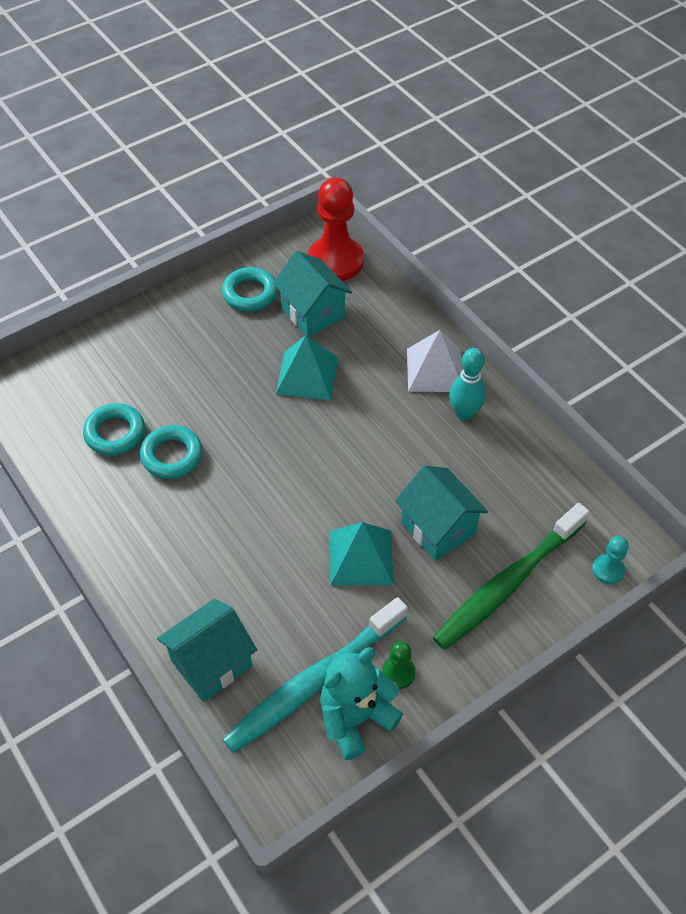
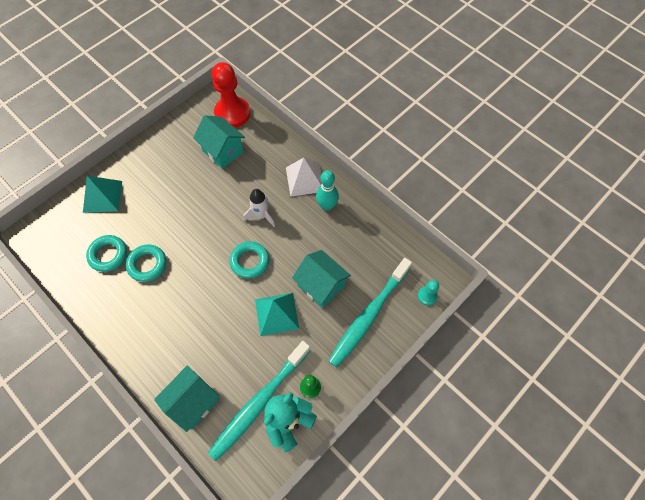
camera: 10 degrees left, 10 degrees up
turquoise ring [222,267,278,312] -> turquoise ring moved to [229,241,269,279]
turquoise pyramid [276,335,338,400] -> turquoise pyramid moved to [83,176,122,213]
green toothbrush [433,503,589,650] -> turquoise toothbrush [328,258,412,368]
none -> white rocket [243,189,275,227]

